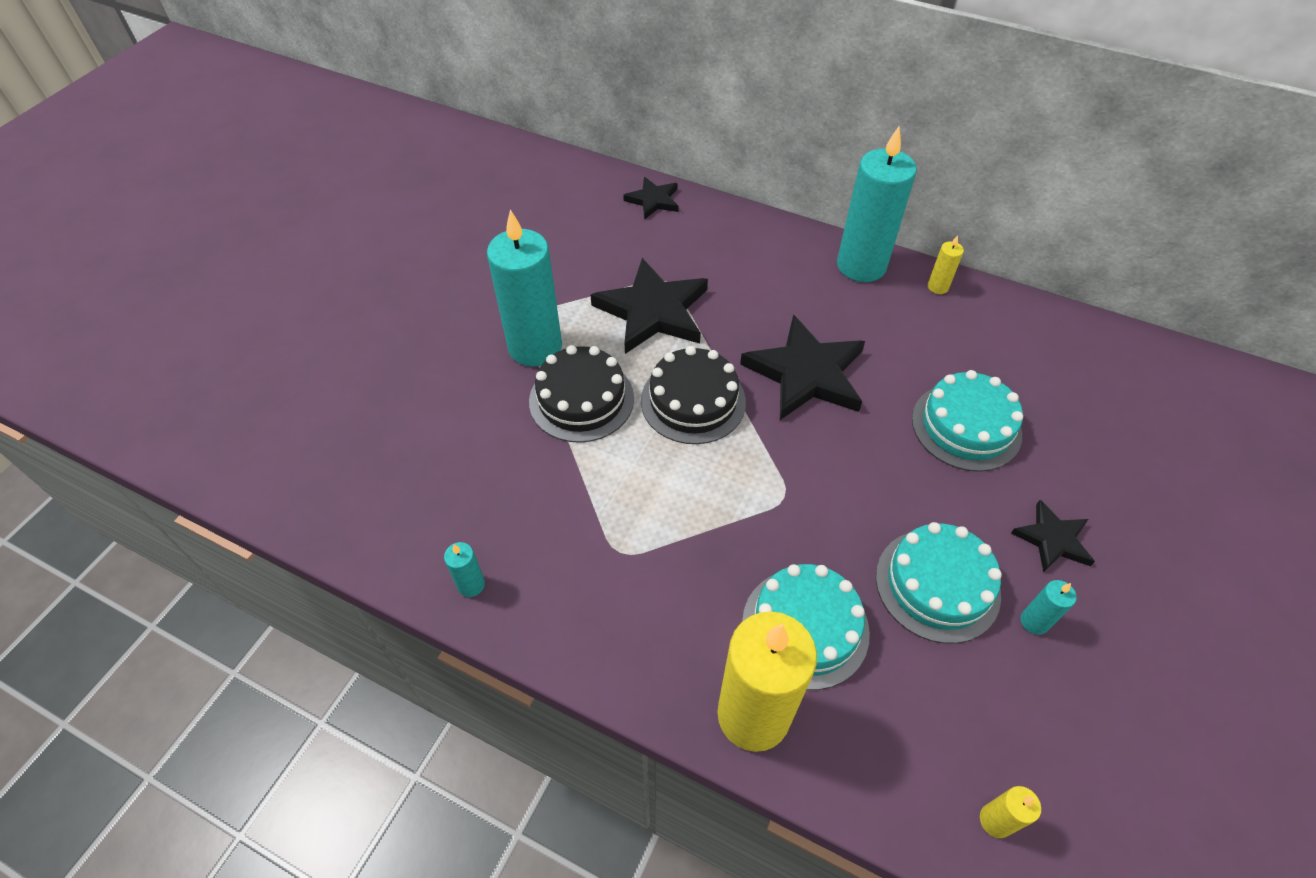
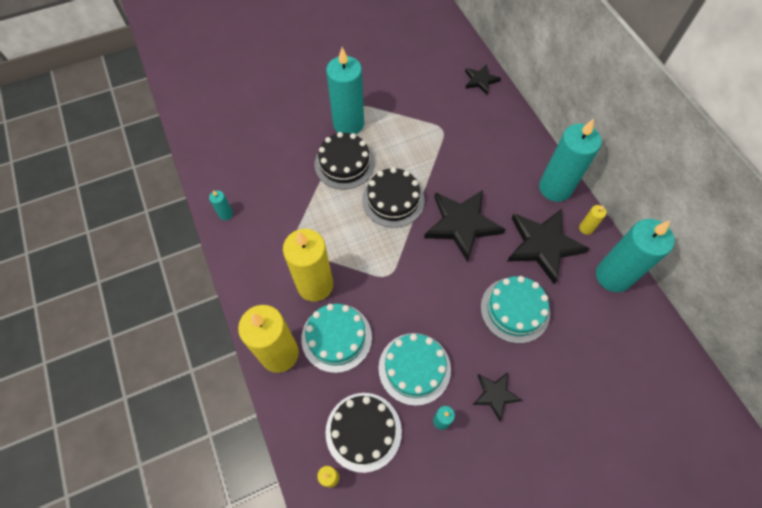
camera: 40 degrees right, 10 degrees up
black star [591,258,708,354] -> black star moved to [507,209,590,284]
none -> yellow candle [283,229,333,301]
none -> black cake [326,393,402,473]
none -> turquoise candle [596,219,675,292]

